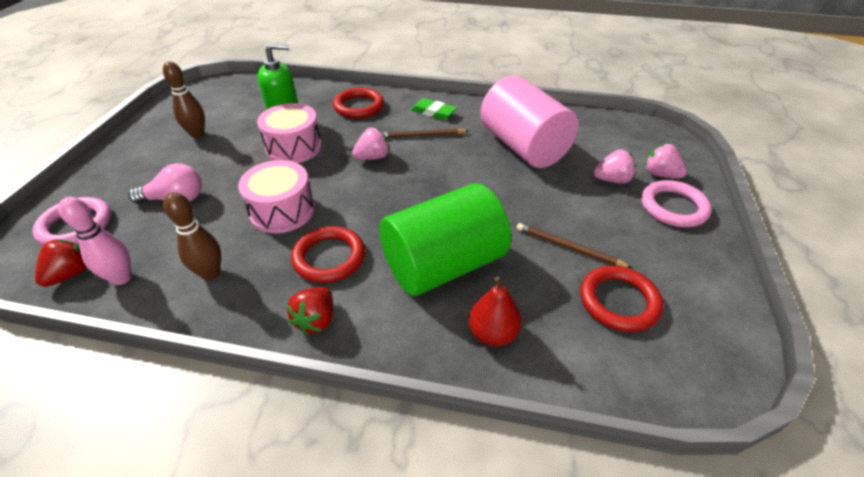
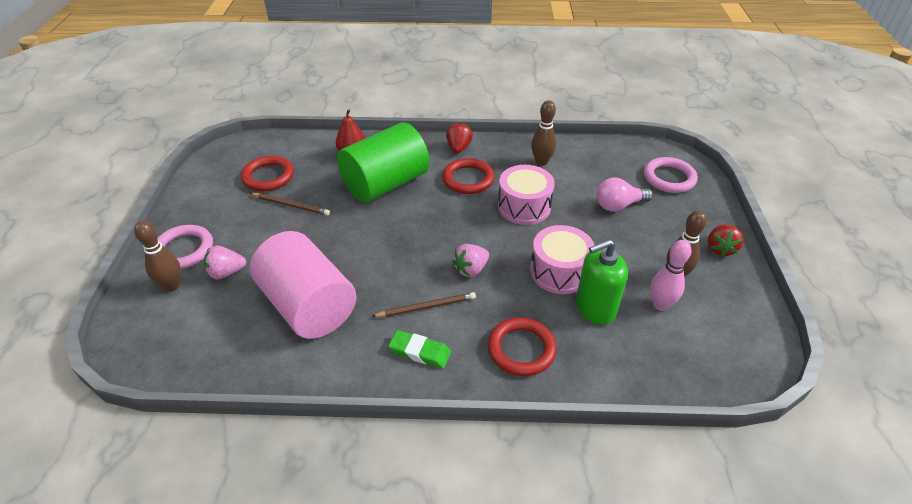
camera: 170 degrees right, 0 degrees up
red strawberry [35,239,87,287] -> red strawberry moved to [708,224,744,257]
pink bowling pin [58,197,132,285] -> pink bowling pin moved to [651,240,692,311]
pink strawberry [645,144,687,179] -> brown bowling pin [134,221,181,292]

